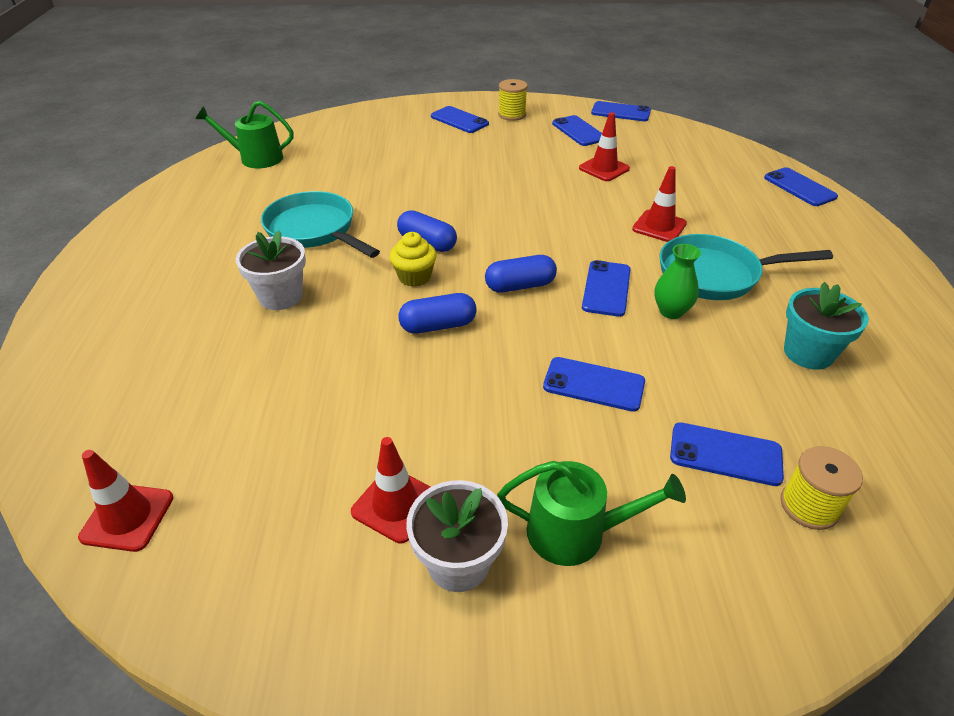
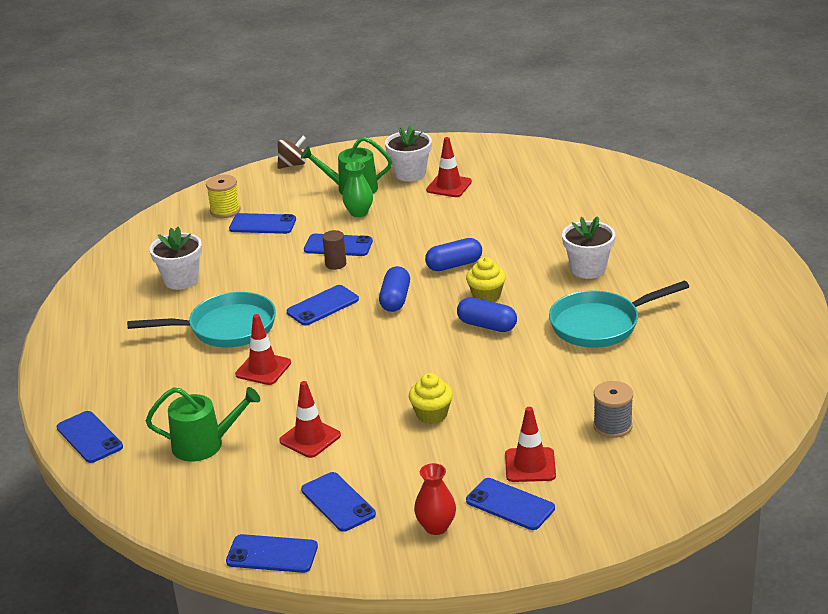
camera: 175 degrees right, 10 degrees down
red traffic cone [78,450,173,552] -> red traffic cone moved to [505,407,556,482]
green watering can [196,101,294,168] -> green watering can moved to [146,387,260,461]
turquoise pan [261,191,380,258] -> turquoise pan turned 120 degrees clockwise [549,281,689,348]
blue capsule [485,255,557,293] -> blue capsule turned 60 degrees counterclockwise [379,266,410,312]
yellow spool [498,79,528,121] -> red vase [414,463,456,535]
blue phone [582,260,631,317] -> blue phone turned 45 degrees clockwise [287,285,359,326]
green vase [654,244,701,319] -> green vase moved to [342,162,373,217]
turquoise flower pot [784,282,869,370] -> white flower pot [149,227,202,290]
none -> brown spinning top [277,136,306,169]
none -> brown cylinder [322,230,346,270]
none -> yellow cupcake [409,373,453,424]
none -> grey spool [593,381,633,438]

